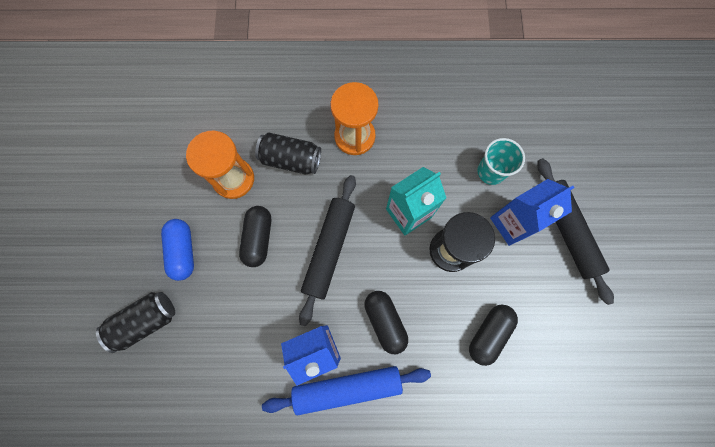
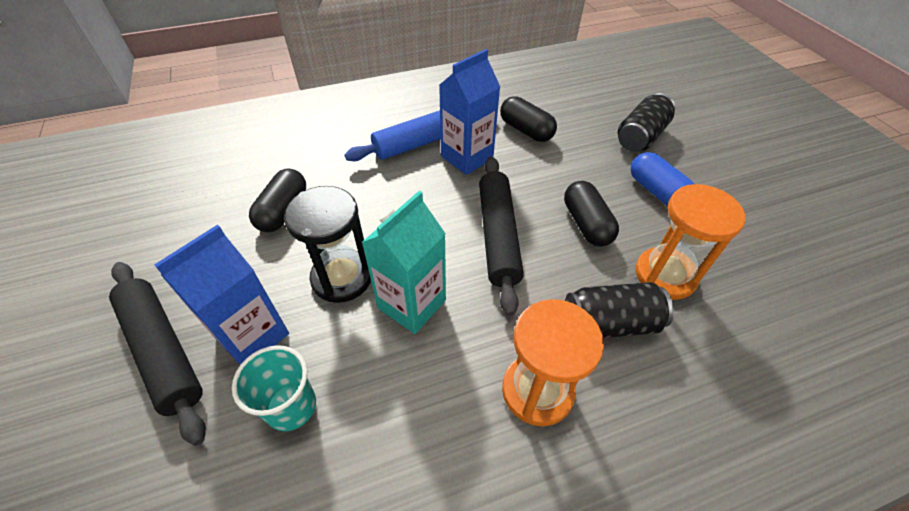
camera: 160 degrees right, 25 degrees down
black capsule [364,291,408,354] -> black capsule moved to [500,96,557,142]

